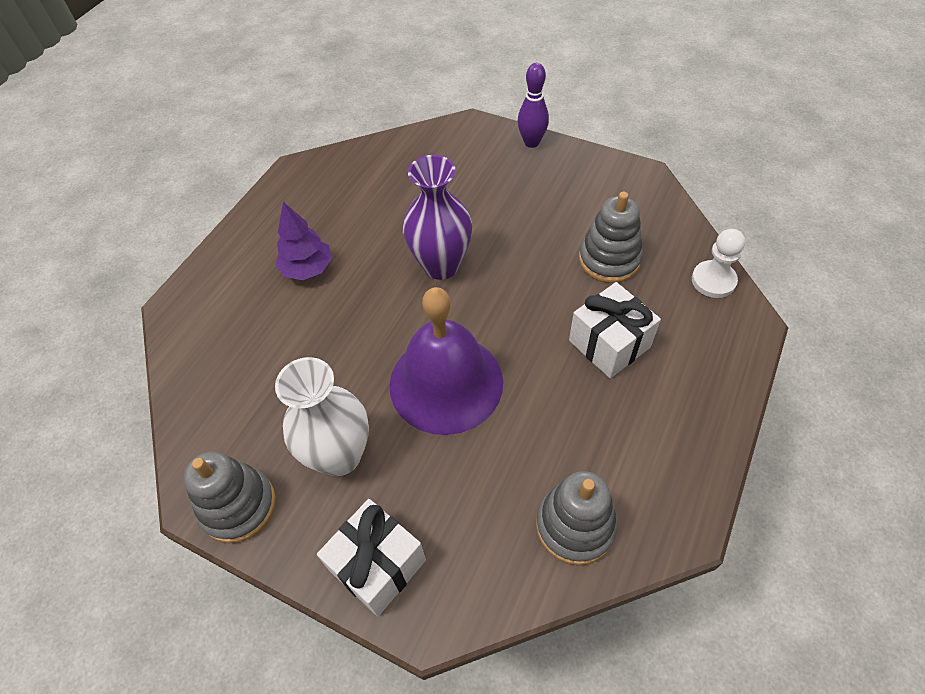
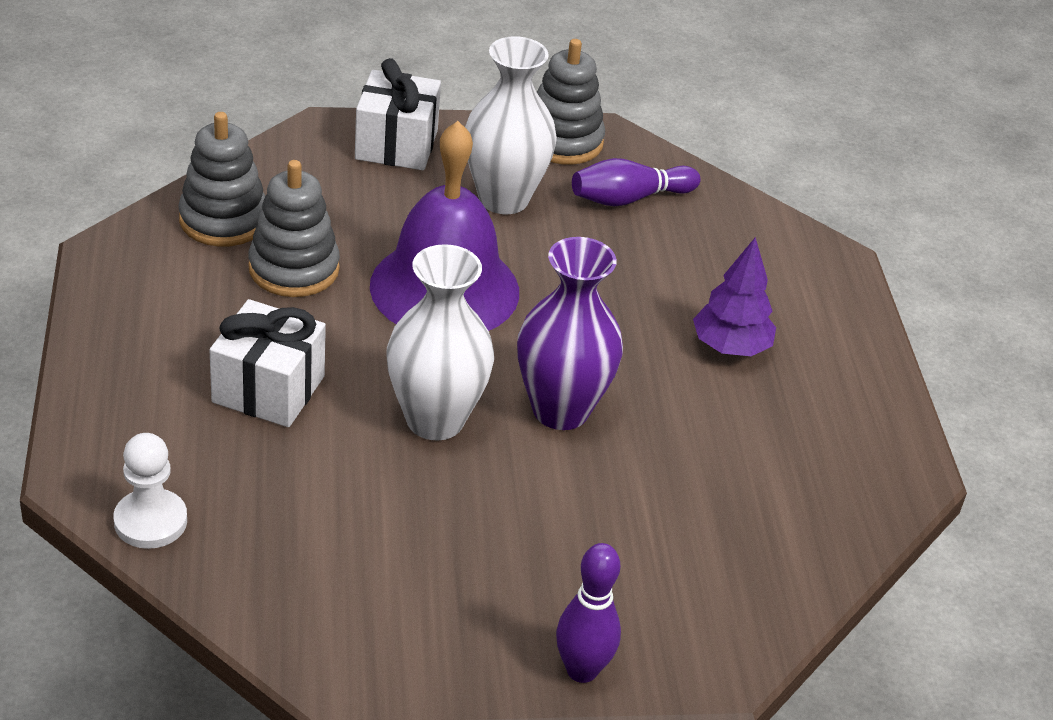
camera: 140 degrees right, 15 degrees down
grey stacking toy [579,192,643,283] -> grey stacking toy moved to [248,160,340,297]
none -> white vase [386,244,494,440]
none -> purple bowling pin [572,158,701,206]

